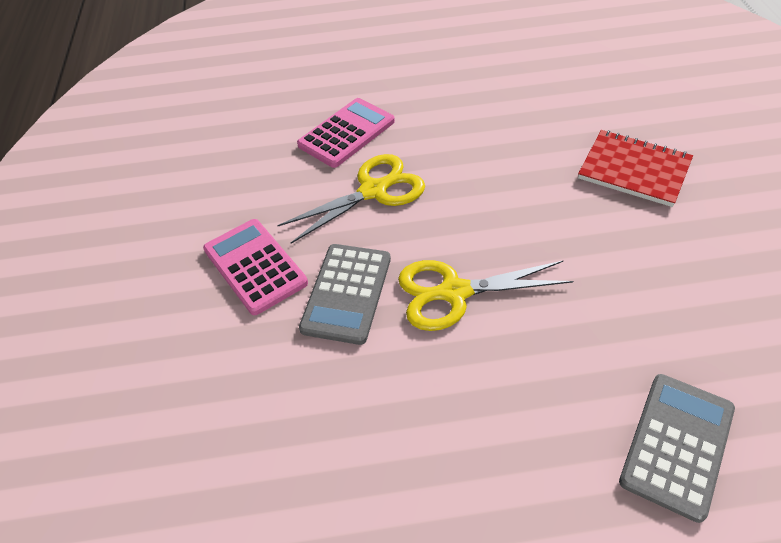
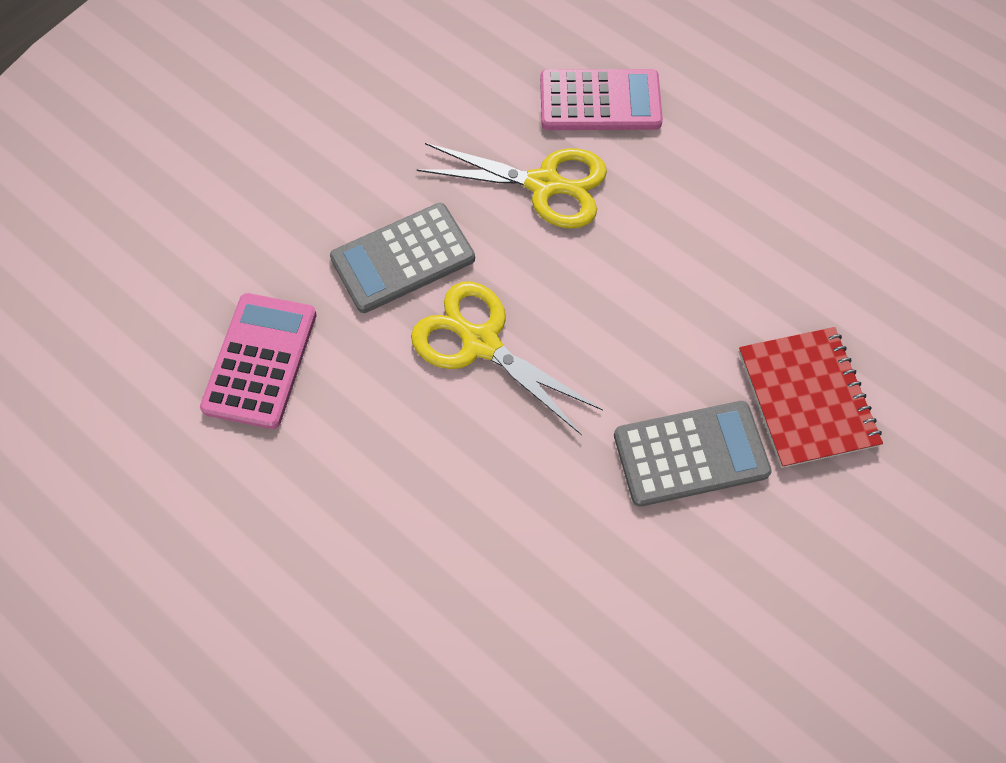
camera: 45 degrees right, 15 degrees up
pink calculator [203,219,308,315] -> pink calculator moved to [200,293,317,429]
grey calculator [619,374,735,523] -> grey calculator moved to [614,401,772,507]

